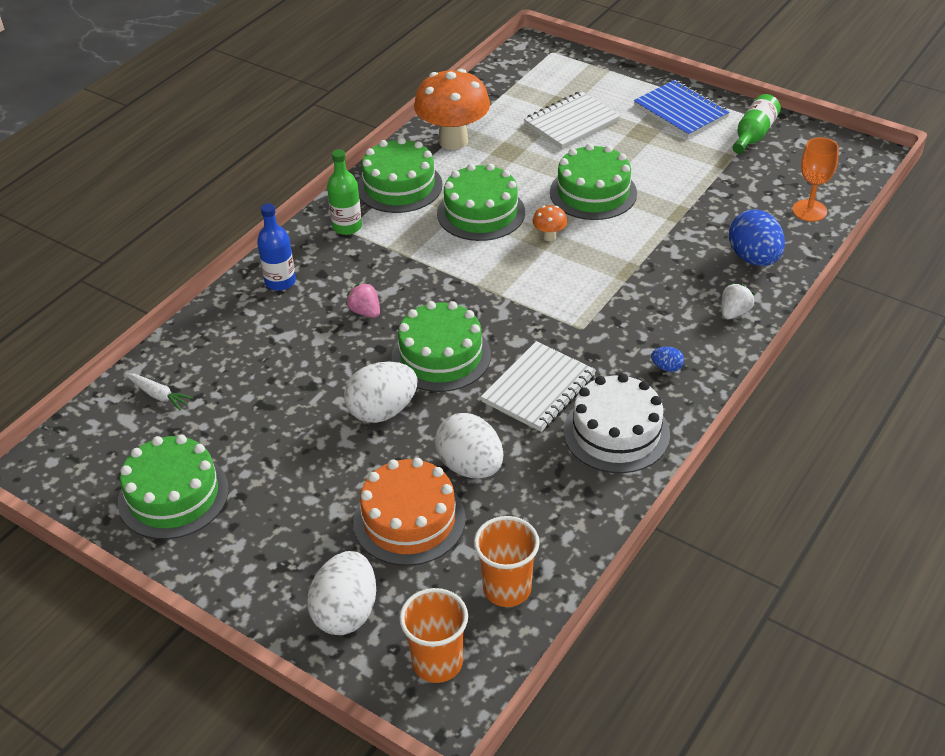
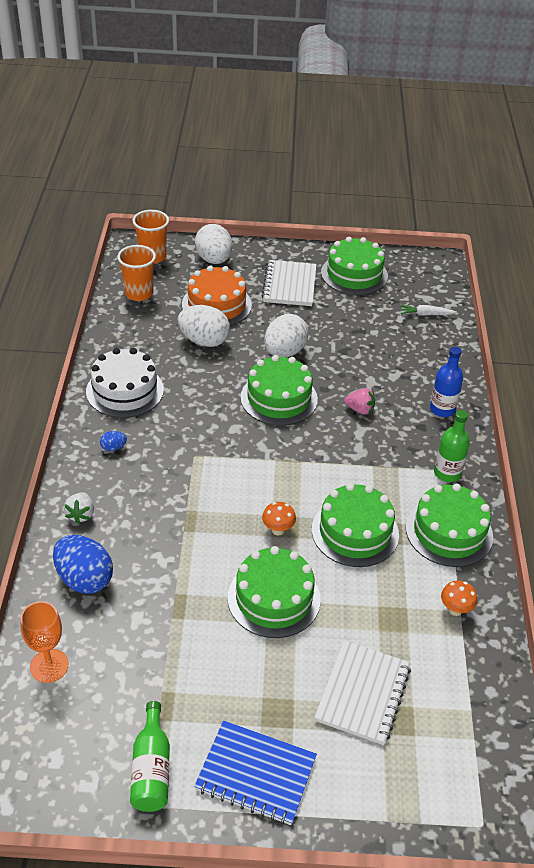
camera: 145 degrees right, 0 degrees up
orange mushroom [414,69,490,150] -> orange mushroom [441,580,477,616], size x0.42
white notebook [481,341,596,432] -> white notebook moved to [262,260,317,306]

